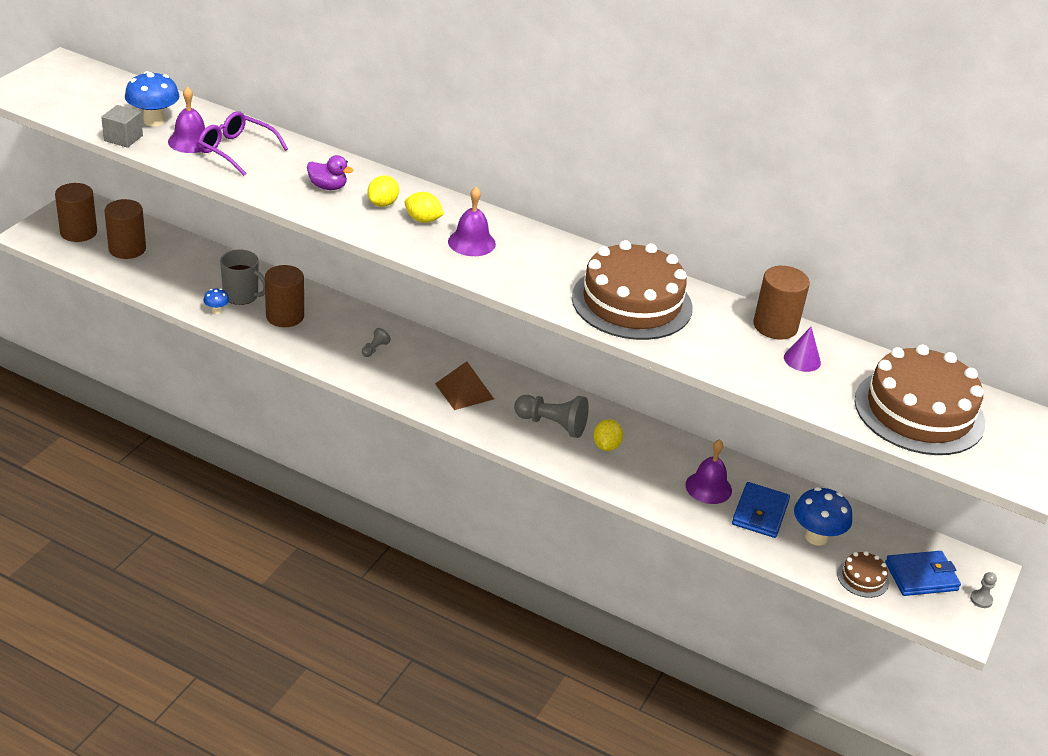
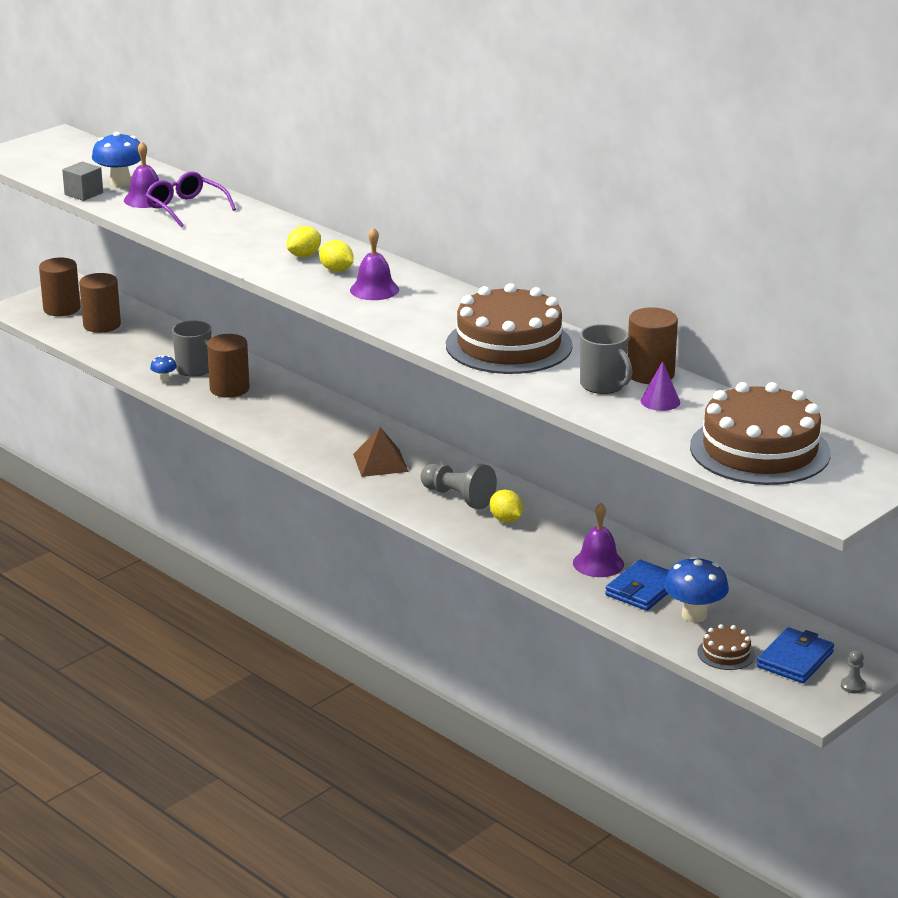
camera: 20 degrees right, 10 degrees down
purple duck [307,155,353,190] -> none
grey pawn [362,328,391,357] -> none
yellow lemon [593,419,623,451] -> yellow lemon turned 60 degrees counterclockwise [490,490,523,523]
blue wallet [885,551,961,596] -> blue wallet turned 60 degrees counterclockwise [757,627,834,683]
none -> grey mug [580,324,632,394]

